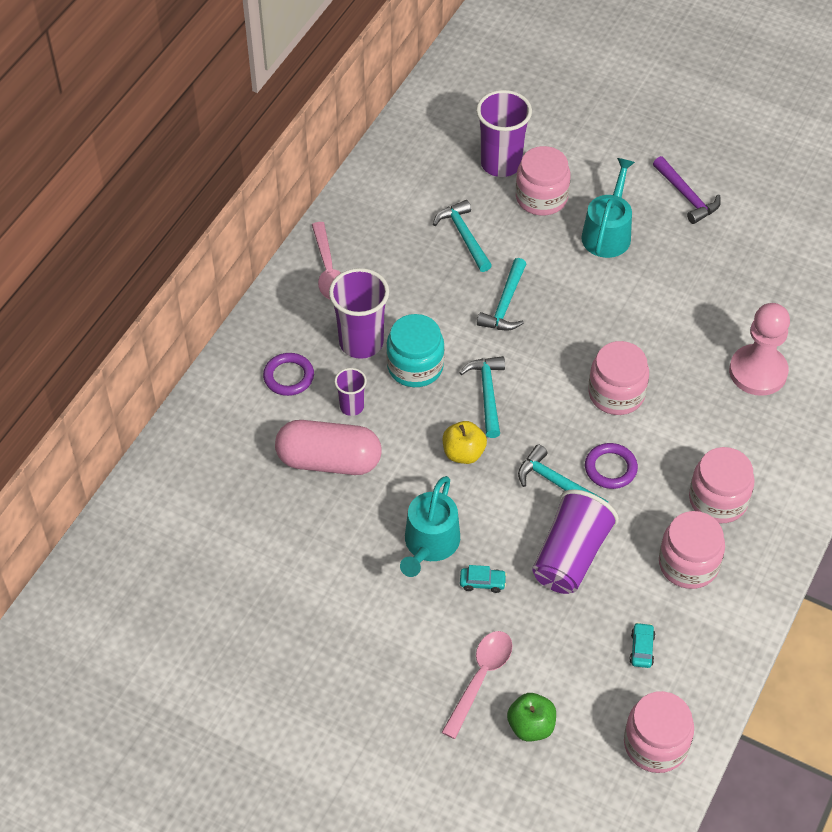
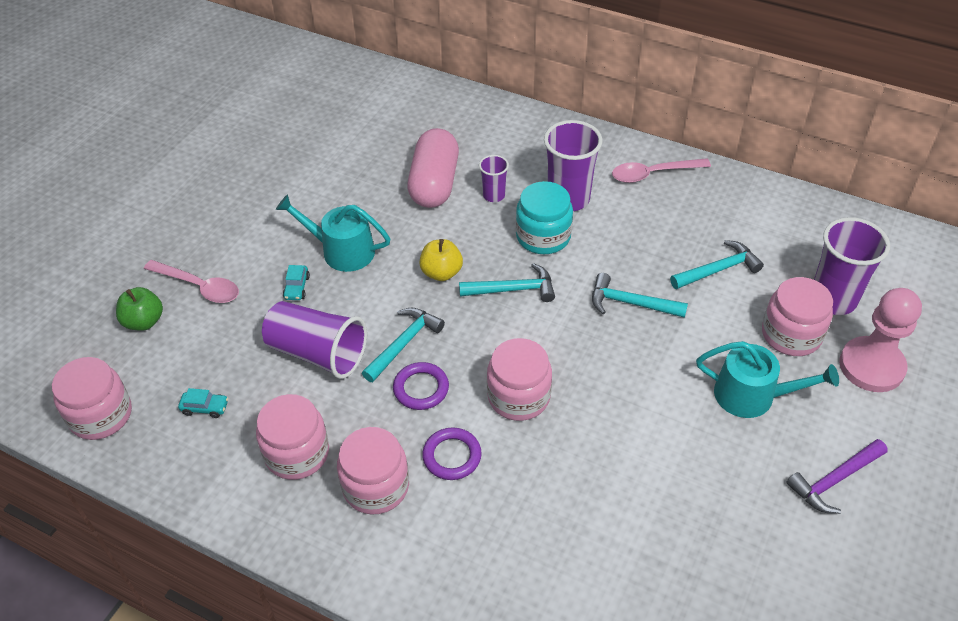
camera: 90 degrees right, 5 degrees down
purple ring [263,353,314,396] -> purple ring moved to [422,427,482,480]
pink pawn [729,303,790,396] -> pink pawn moved to [839,288,922,392]

